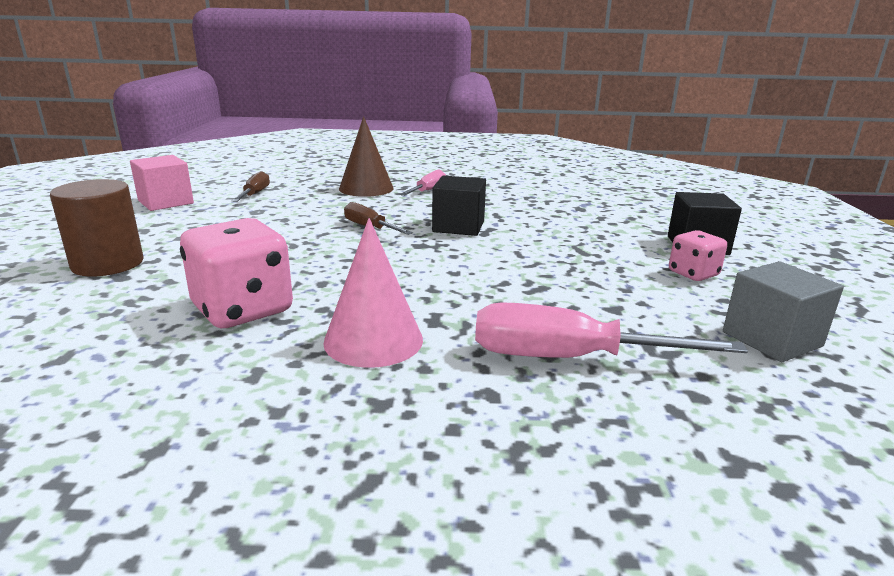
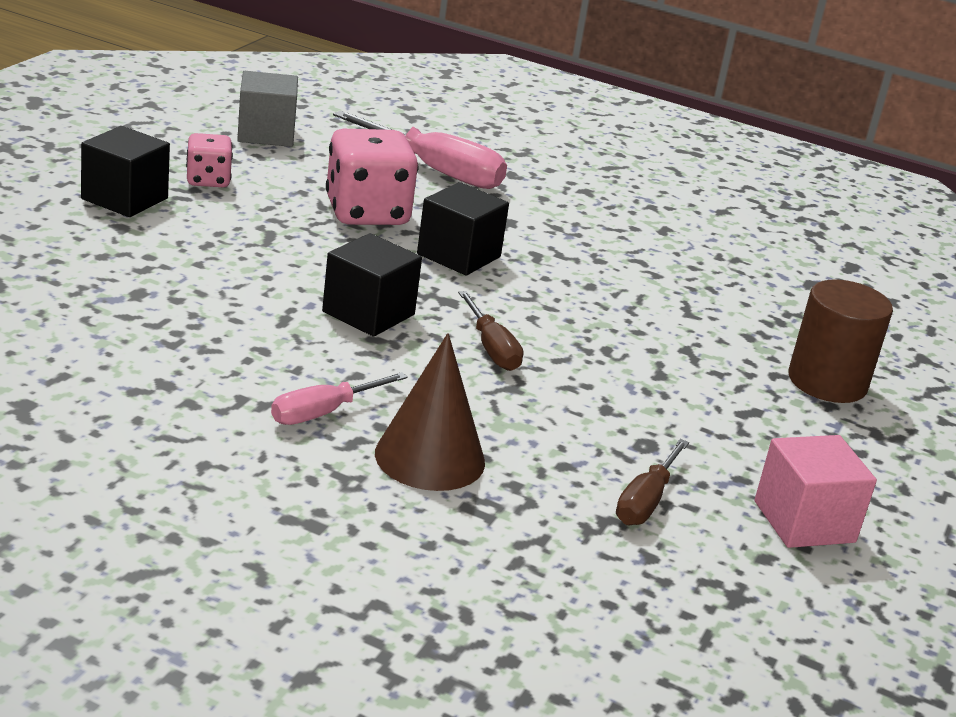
camera: 160 degrees left, 5 degrees up
pink dice [180,218,293,328] -> pink dice moved to [326,129,418,225]
pink cone [323,218,423,368] -> none
none -> black cube [417,182,509,276]

